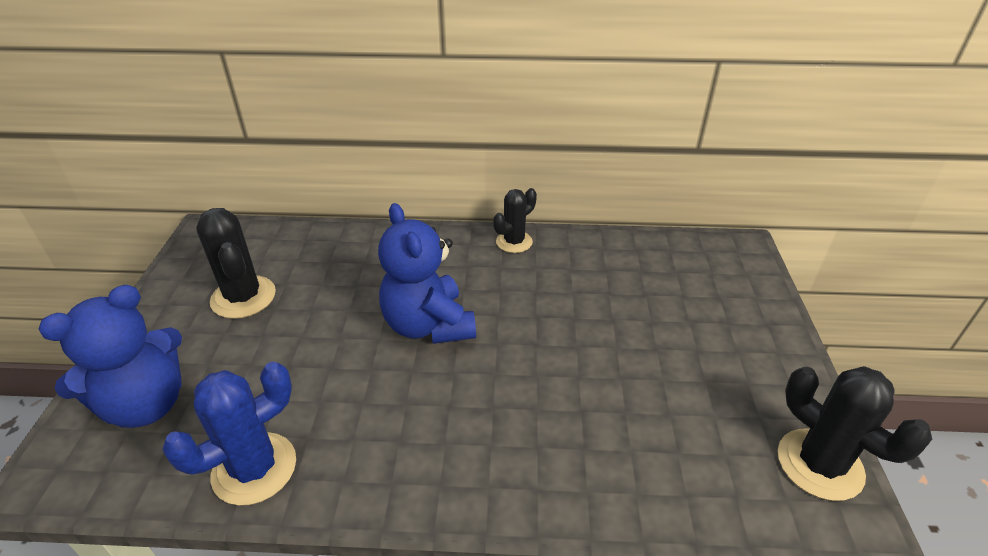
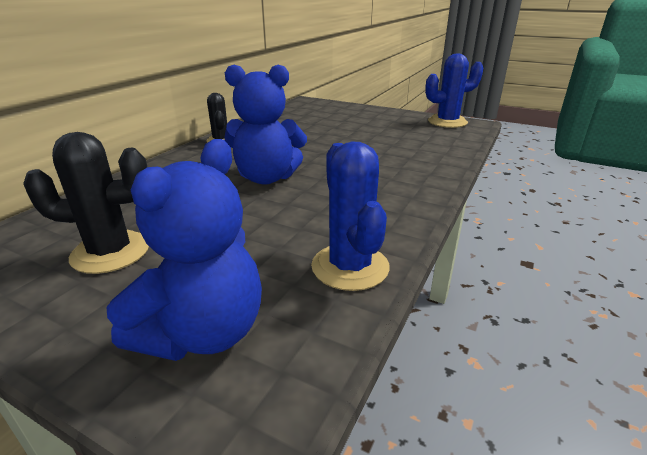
camera: 65 degrees left, 10 degrees down
blue teddy bear [39,285,182,428] -> blue teddy bear turned 45 degrees clockwise [106,139,262,361]
black cactus [778,366,932,501] -> blue cactus [425,53,483,128]

